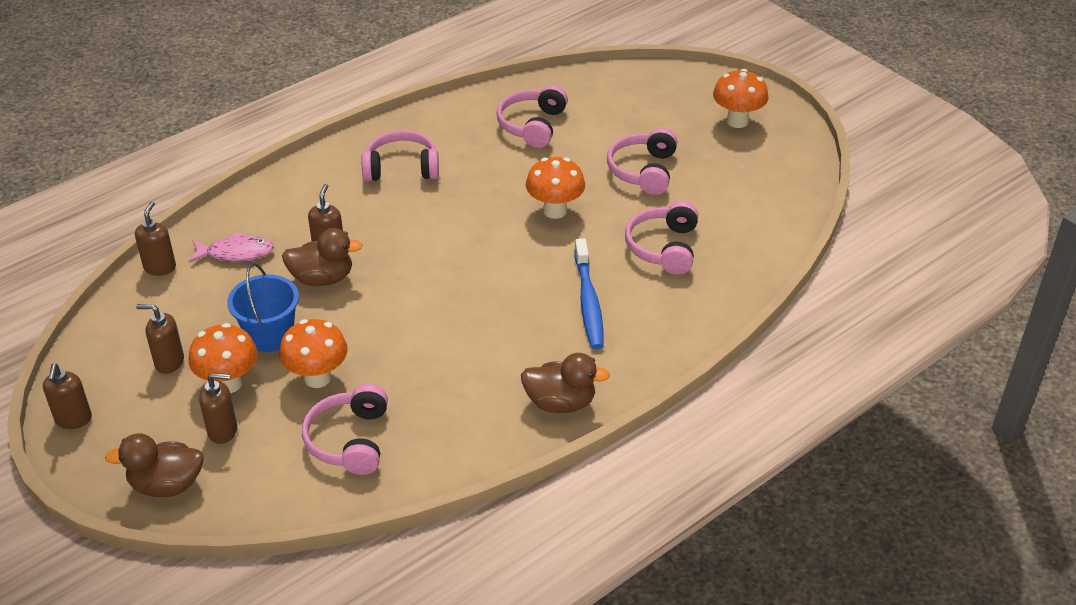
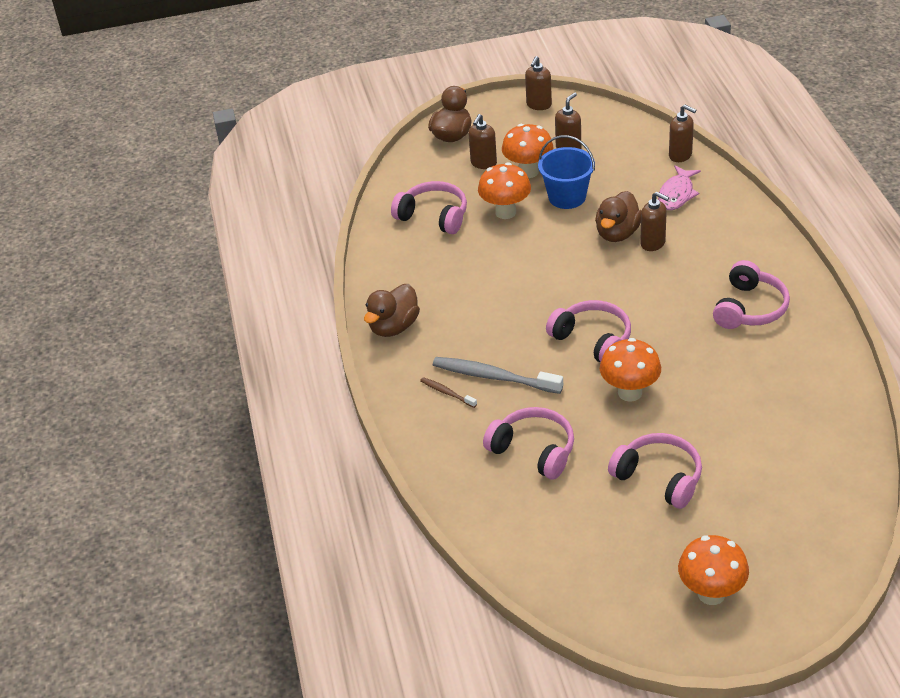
camera: 120 degrees right, 0 degrees up
brown soap dispenser [43,364,92,429] -> brown soap dispenser turned 90 degrees counterclockwise [525,56,552,110]
pink headphones [496,85,568,148] -> pink headphones moved to [546,300,631,362]
blue toothbrush [574,239,604,349] -> grey toothbrush [433,357,563,394]
none -> brown toothbrush [420,377,477,408]

